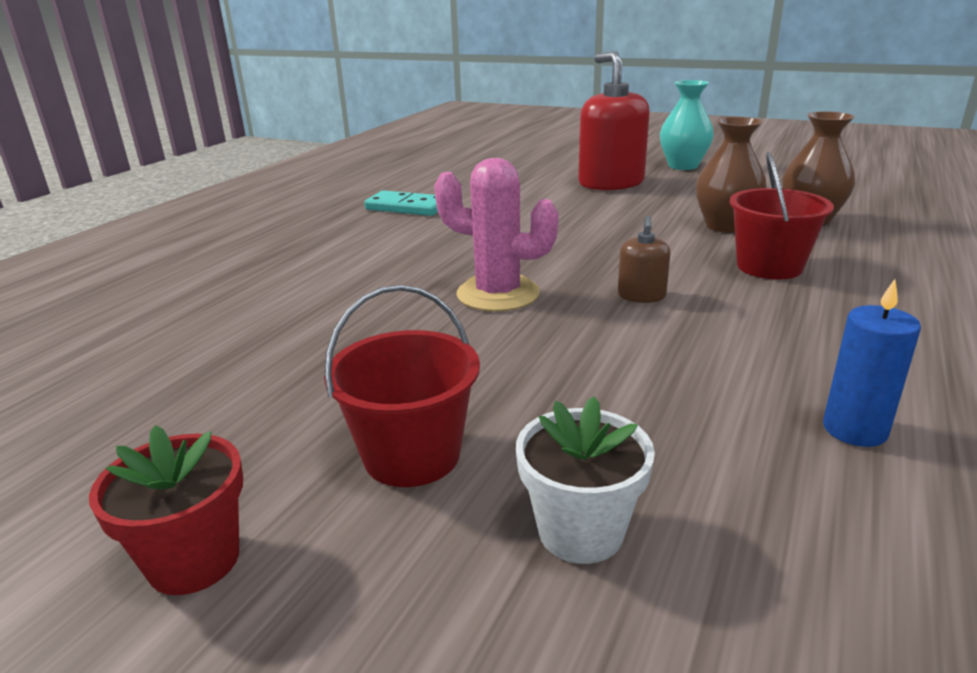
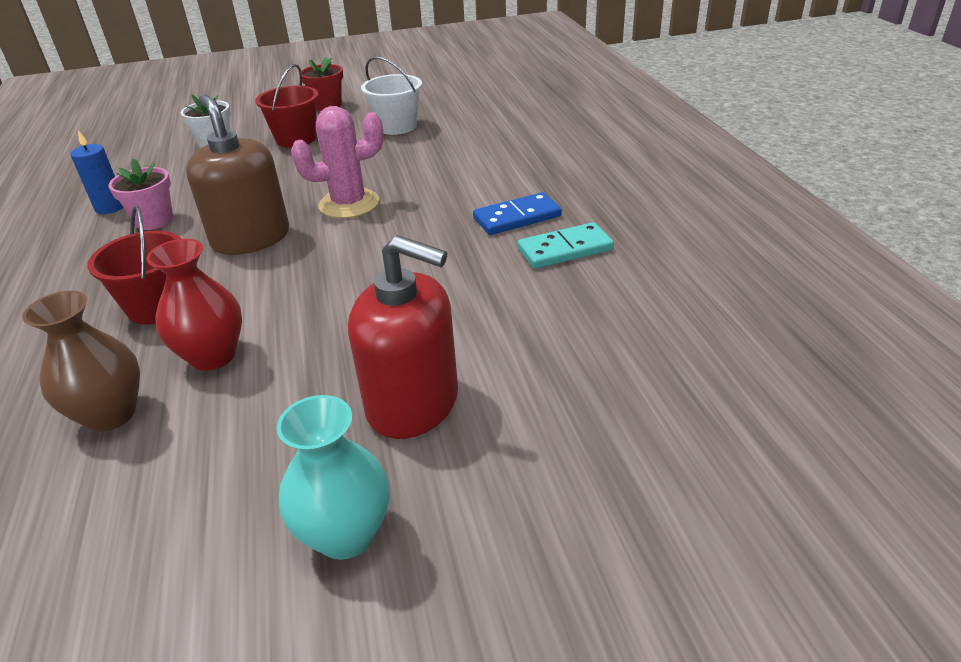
camera: 140 degrees right, 10 degrees up
brown soap dispenser [618,216,671,303] -> brown soap dispenser [186,94,289,255], size x2.18
brown vase [696,117,767,233] -> red vase [146,239,242,371]
none -> pink flower pot [108,158,173,230]
none -> white bucket [361,56,422,135]
none -> blue domino [473,192,562,235]

